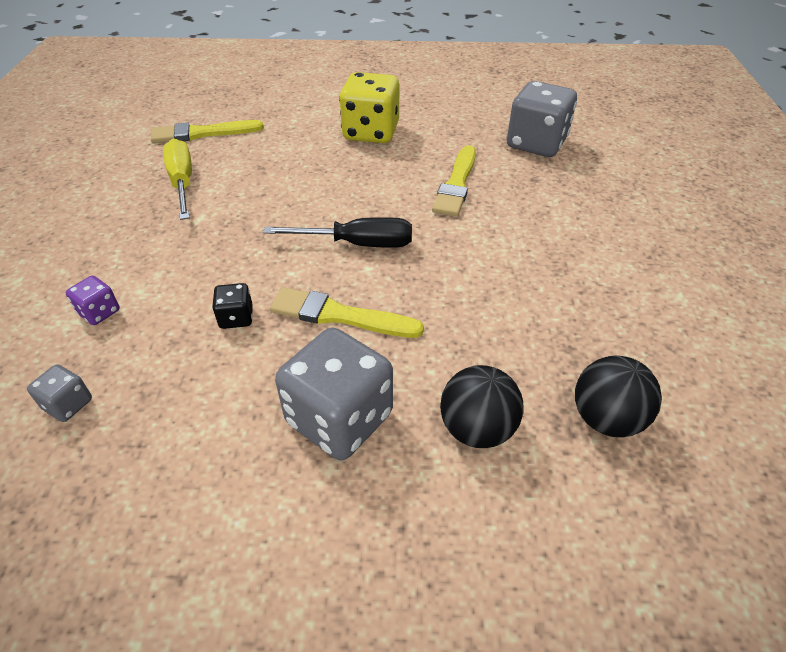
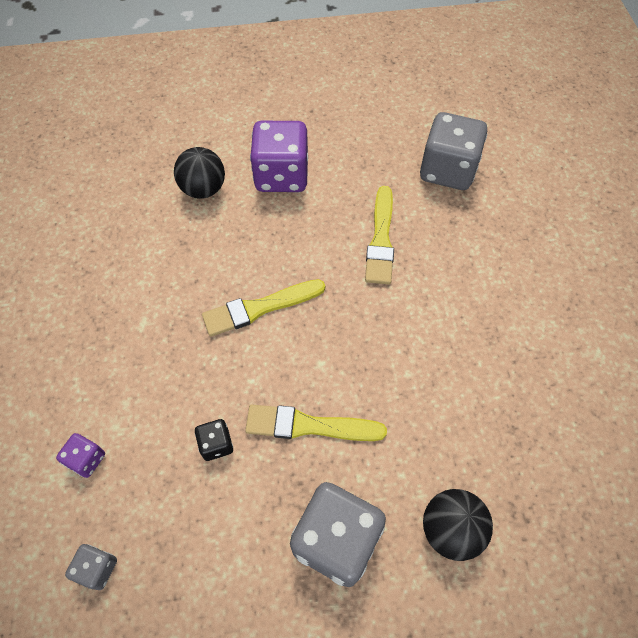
camera: 10 degrees left, 15 degrees up
yellow brush [151,120,264,143] -> yellow brush moved to [202,279,325,337]
yellow screwdriver [163,139,192,220] -> none
black screwdriver [263,217,412,248] -> none
yellow dice [339,72,399,143] -> purple dice [250,121,308,192]
black ball [575,356,662,437] -> black ball moved to [174,147,225,199]

